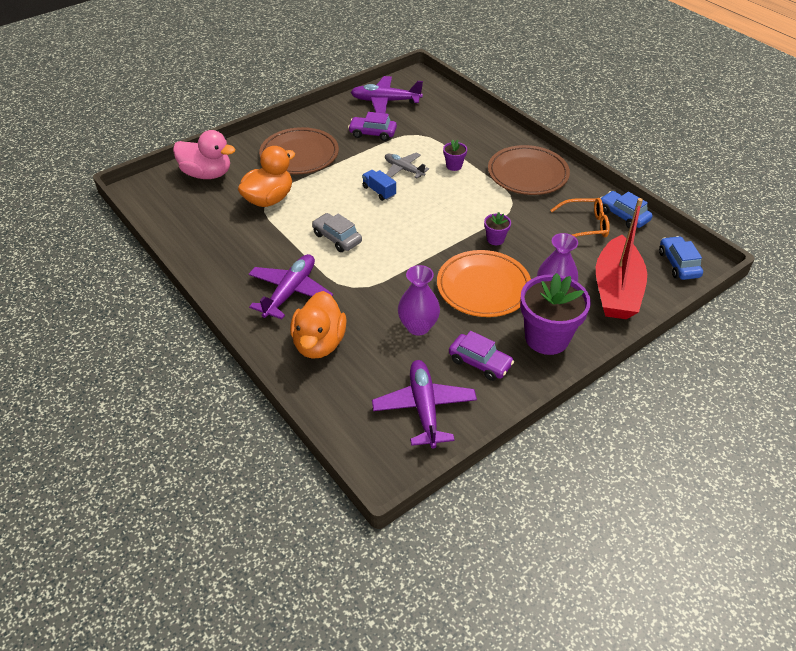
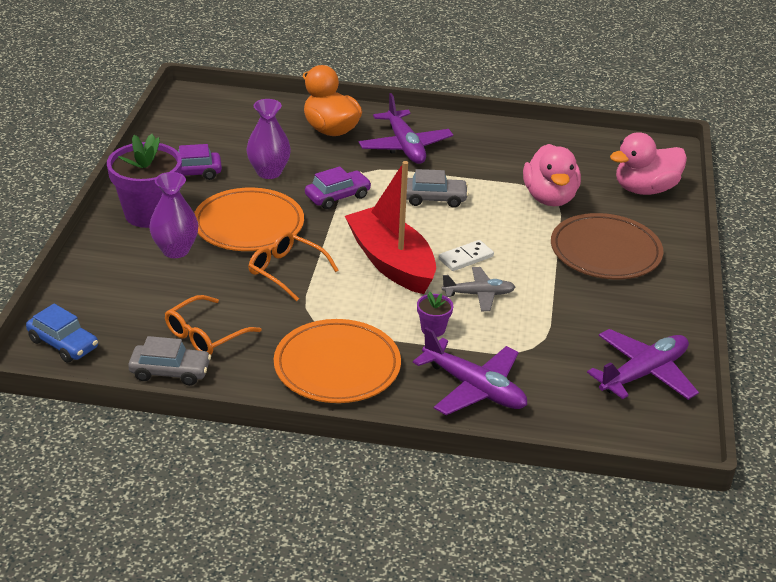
camera: 135 degrees right, 10 degrees down
orange duck [238,146,295,207] -> pink duck [523,144,581,207]
purple car [348,112,397,141] -> purple car moved to [305,166,372,209]
blue truck [362,170,396,201] -> white domino [439,240,494,271]
purple plane [372,360,477,449] -> purple plane moved to [413,327,527,415]
purple flower pot [484,212,511,245] -> orange glasses [248,232,339,302]
brown plate [488,145,570,195] -> orange plate [274,319,401,403]
red boat [596,198,647,319] -> red boat moved to [345,161,436,294]
blue car [600,191,653,228] -> grey car [128,336,211,386]

